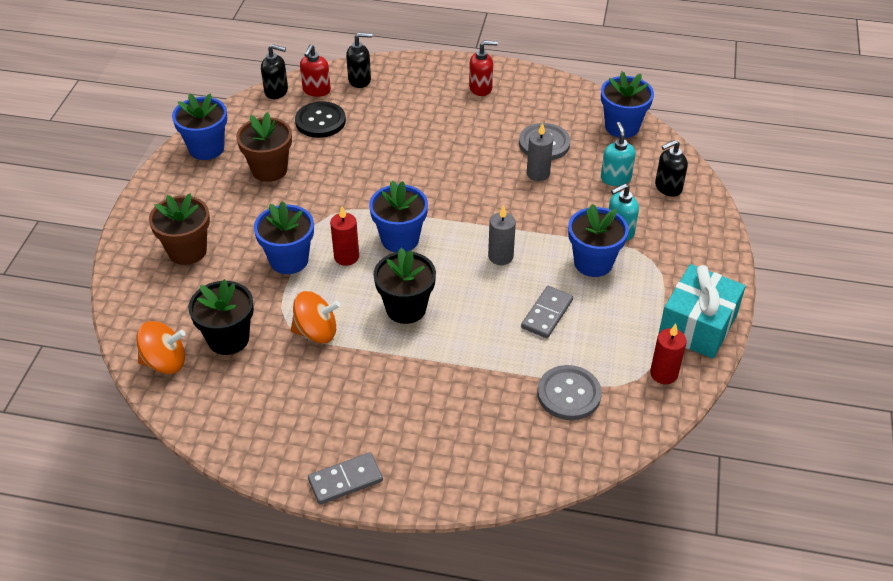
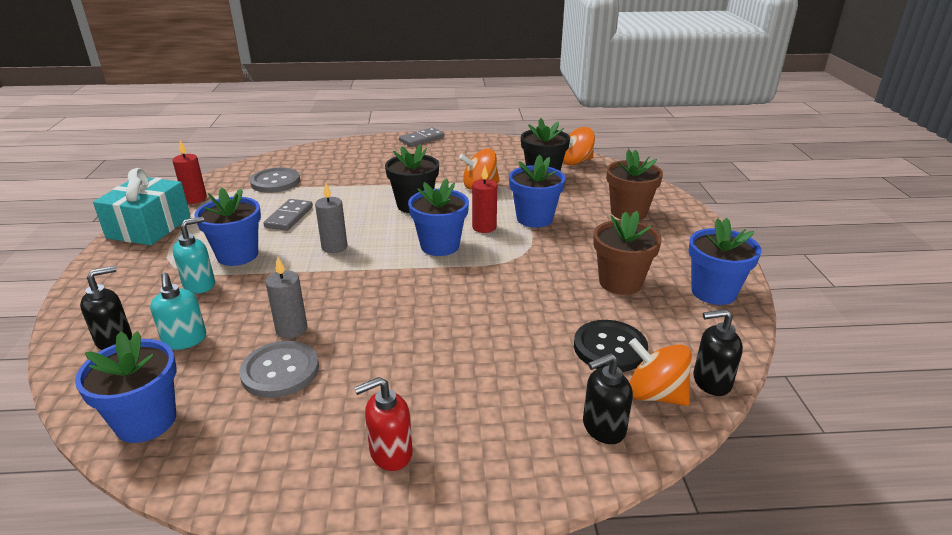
camera: 165 degrees right, 15 degrees down
red soap dispenser [300,44,331,97] -> orange spinning top [629,338,692,406]

